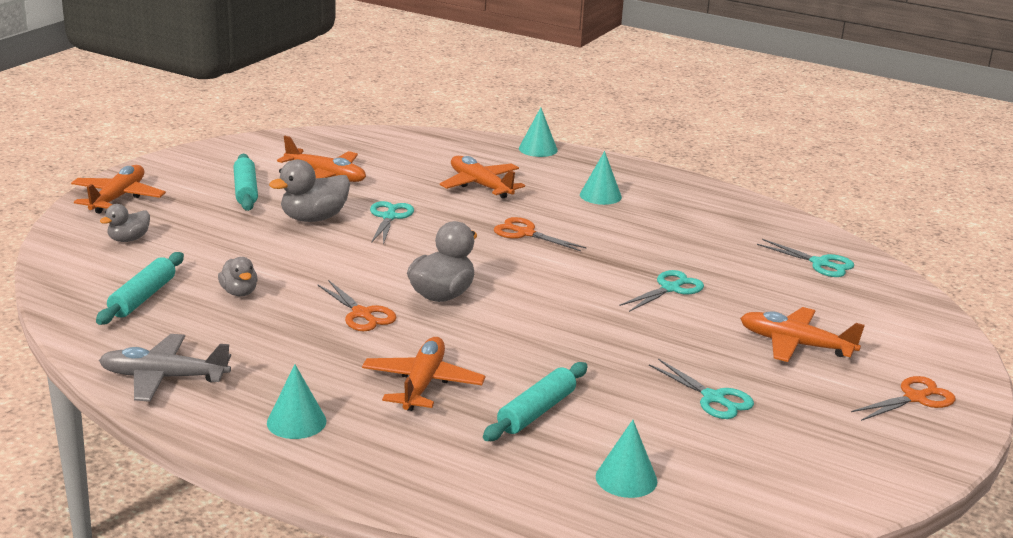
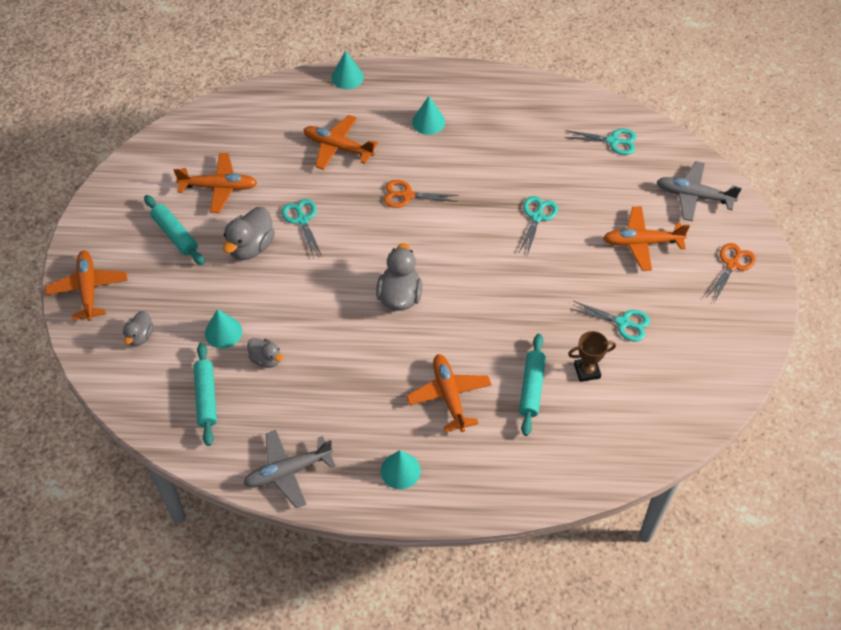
camera: 25 degrees left, 30 degrees up
orange scissors [317,280,397,331] -> none
turquoise cone [596,420,657,498] -> turquoise cone moved to [205,309,242,348]
none -> brown trophy [568,331,616,382]
none -> grey plane [657,161,742,221]

